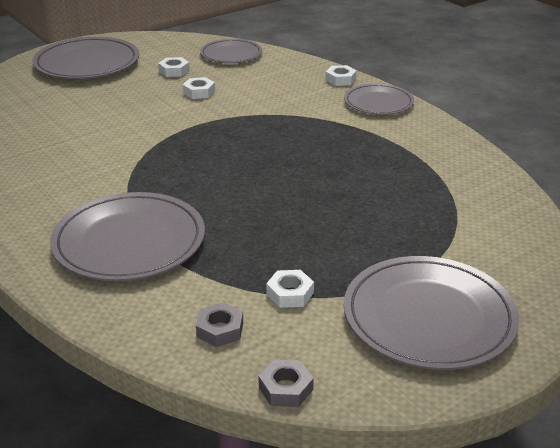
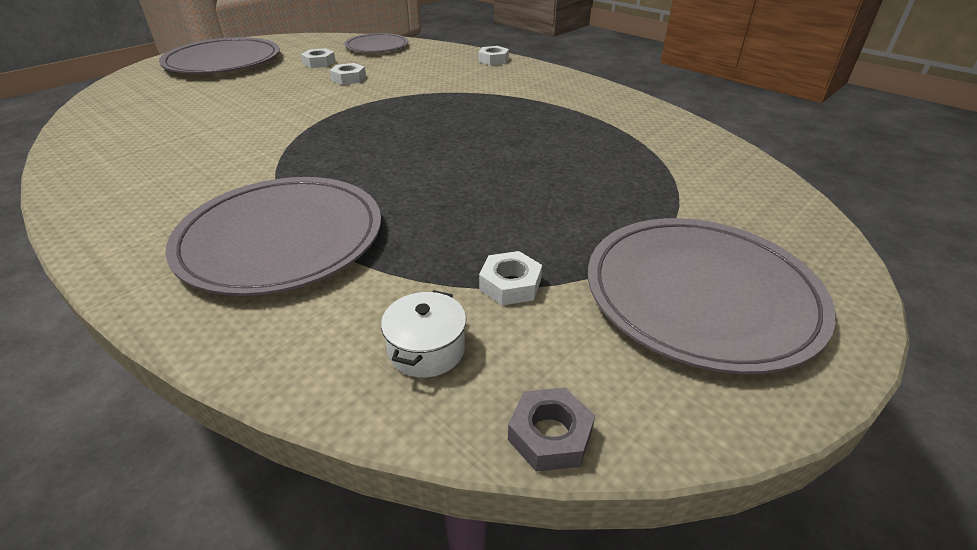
camera: 10 degrees left, 5 degrees up
grey nut [196,302,243,347] -> white pot [381,290,466,378]
grey plate [344,84,414,115] -> none

